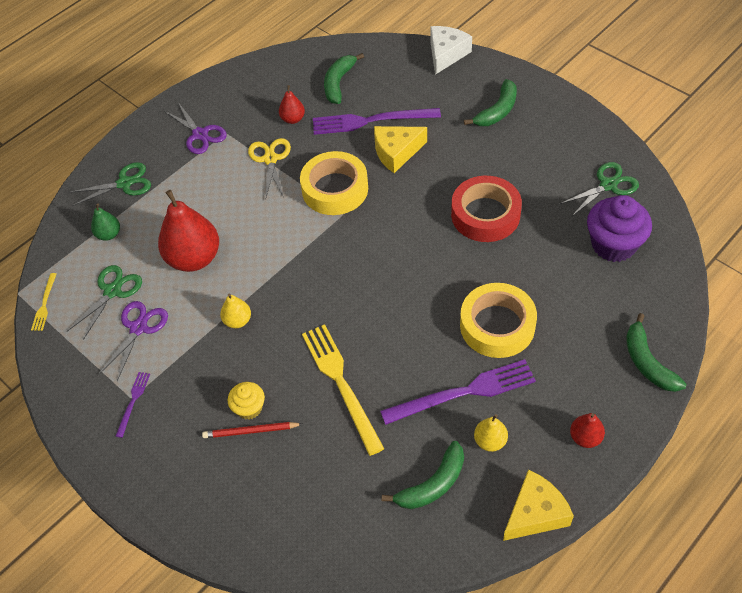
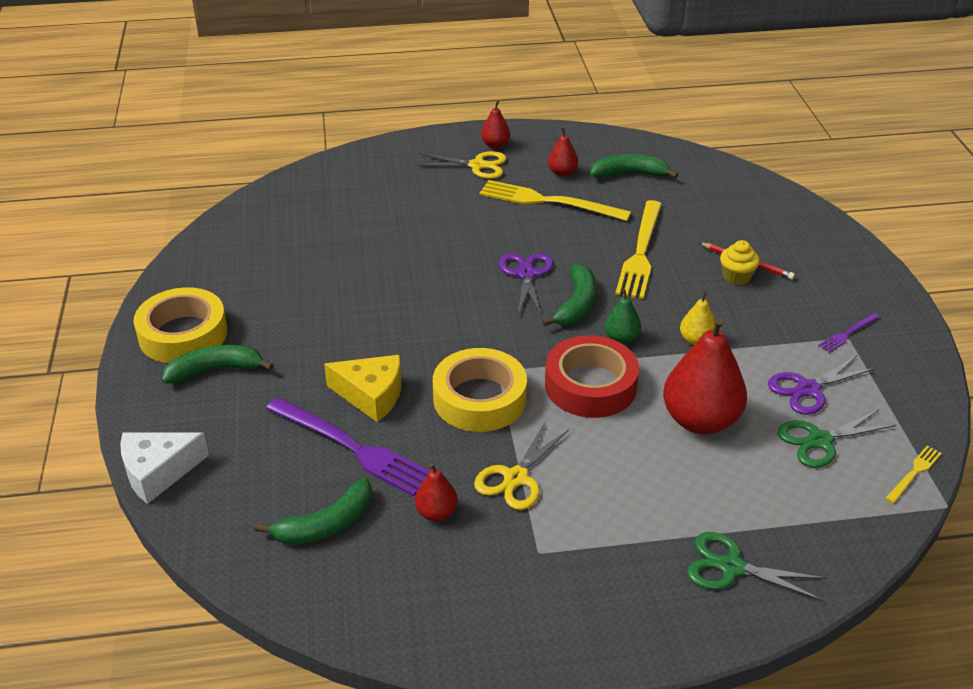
camera: 145 degrees left, 15 degrees down
green pear [91,203,120,241] -> green pear moved to [605,289,641,344]
purple scissors [164,102,227,154] -> purple scissors moved to [499,253,553,317]
purple fork [380,359,536,425] -> yellow fork [479,180,631,221]
red tape [451,176,522,242] -> red tape moved to [545,335,639,418]
yellow tape [460,283,537,358] -> yellow tape moved to [134,287,228,363]
yellow pear [474,414,508,452] -> red pear [548,127,578,177]
yellow cheese [503,470,574,541] -> none
green scissors [560,162,639,217] -> none
purple cupcake [587,195,652,262] -> none
green banana [626,313,686,392] -> green banana moved to [542,264,596,327]
none -> yellow scissors [416,151,507,179]

